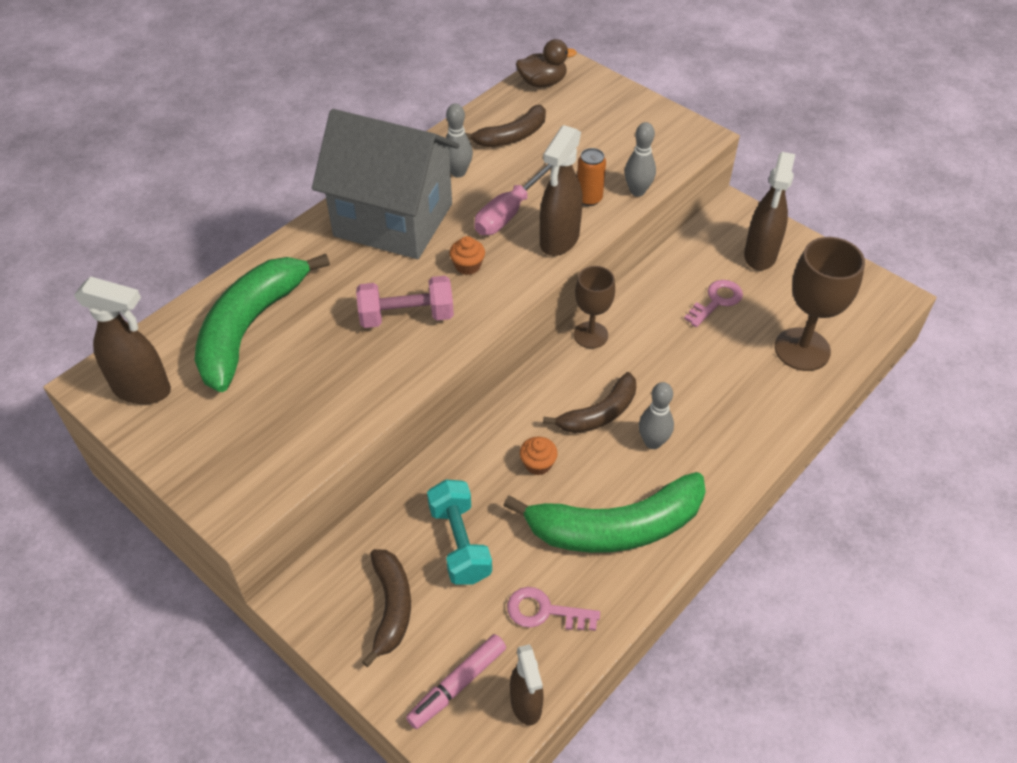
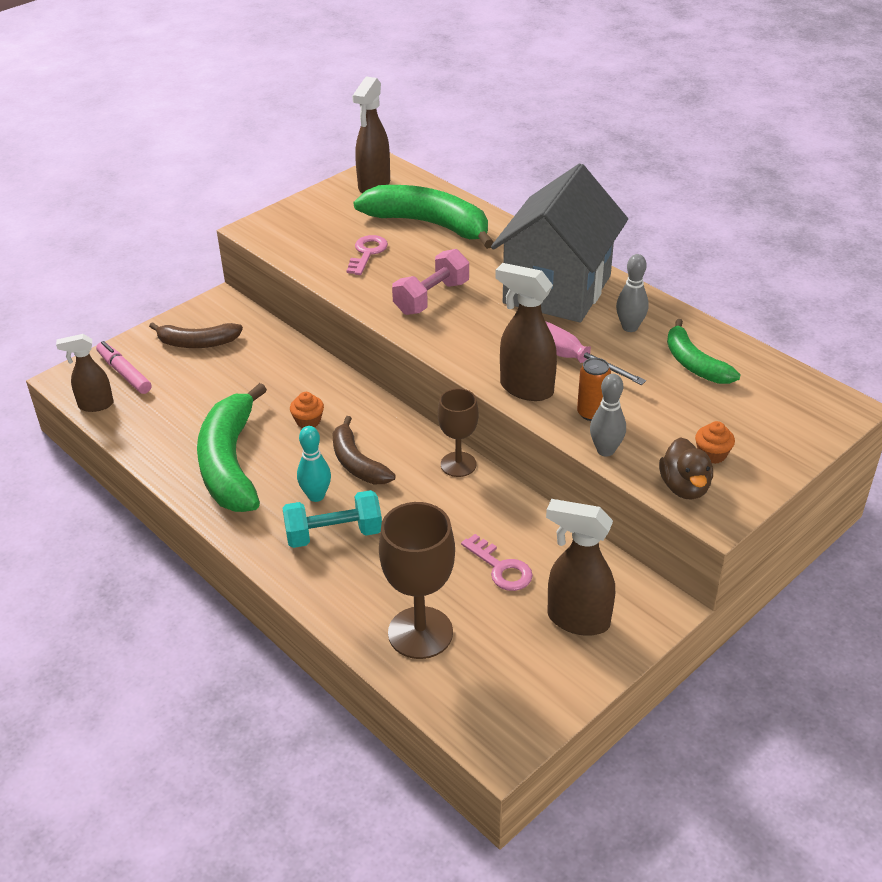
camera: 95 degrees right, 10 degrees down
pink dumbbell [356,276,454,328] -> pink dumbbell turned 45 degrees clockwise [392,249,469,315]
turquoise dumbbell [427,480,492,585] -> turquoise dumbbell moved to [282,490,382,548]
orange cupcake [449,236,485,275] -> orange cupcake moved to [695,421,735,464]
brown banana [466,105,546,147] -> green banana [667,319,740,384]
pink key [507,587,600,631] -> pink key moved to [346,235,388,275]
brown duck [516,39,577,87] -> brown duck moved to [659,437,713,500]
grey bowling pin [639,382,674,449] -> turquoise bowling pin [297,426,331,502]

